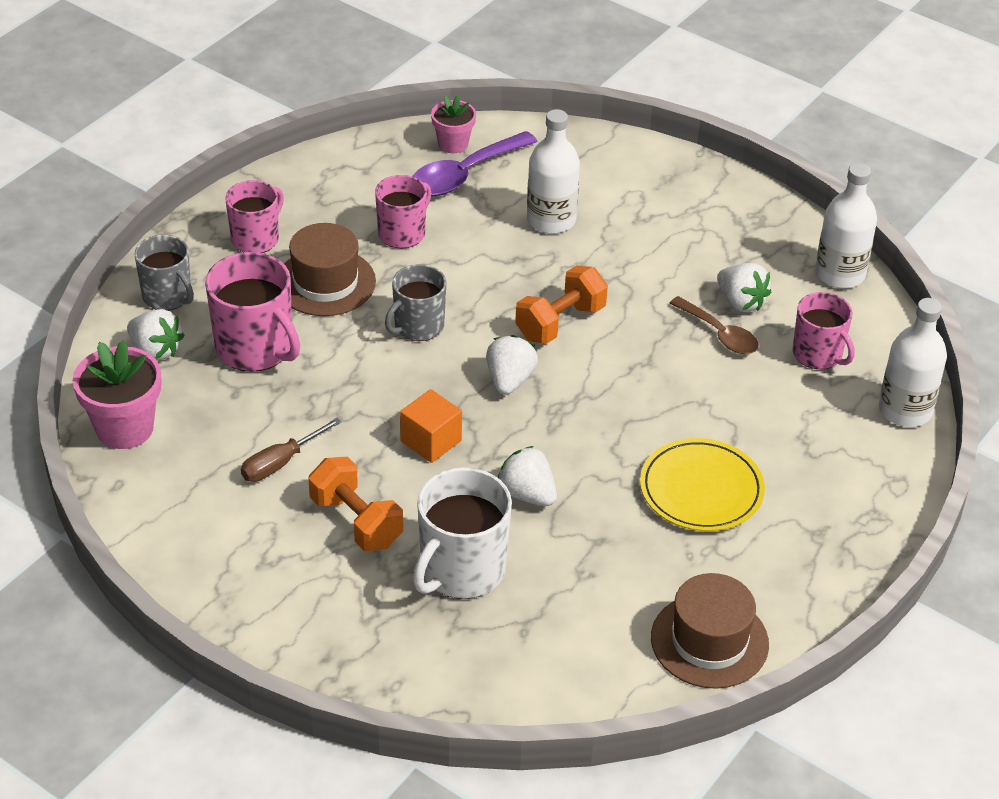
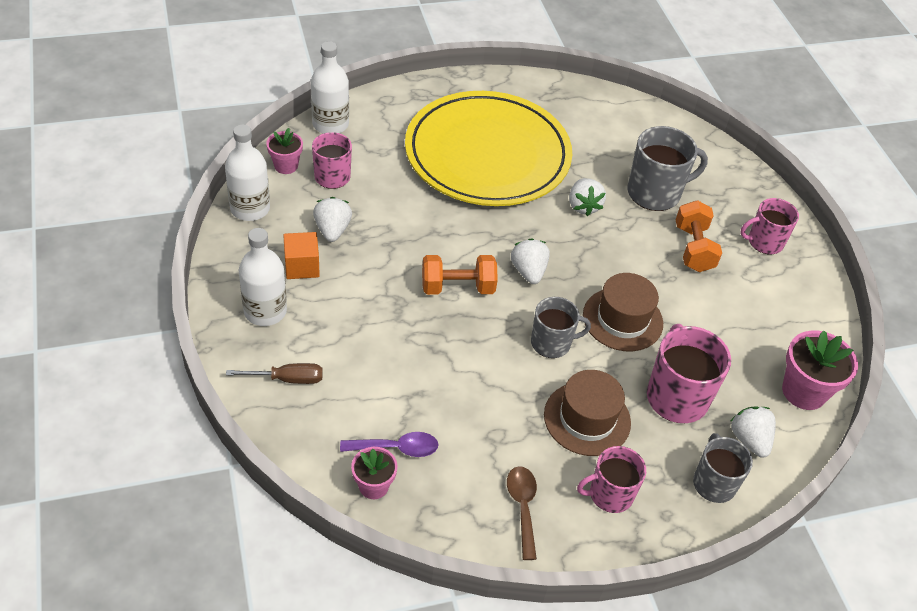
camera: 145 degrees left, 5 degrees up
brown screwdriver [241,418,342,482] -> brown screwdriver moved to [226,363,323,384]
pink mug [375,175,431,248] -> pink mug moved to [740,198,799,254]
orange cube [400,389,462,463] -> orange cube moved to [283,232,320,279]
purple spoon [412,131,538,196] -> purple spoon [340,432,439,457], size x0.66
white mug [413,467,512,599] -> grey mug [627,126,708,211]
white strawberry [486,335,538,395] -> white strawberry turned 120 degrees clockwise [511,238,550,284]
white bottle [527,109,580,234] -> white bottle moved to [239,228,287,326]
yellow plate [640,438,765,531] -> yellow plate [405,91,572,206], size x2.06
brown hat [651,573,769,689] -> brown hat moved to [583,273,663,351]
brown spoon [670,296,759,354] -> brown spoon moved to [507,466,537,560]
none -> pink flower pot [266,128,303,174]

